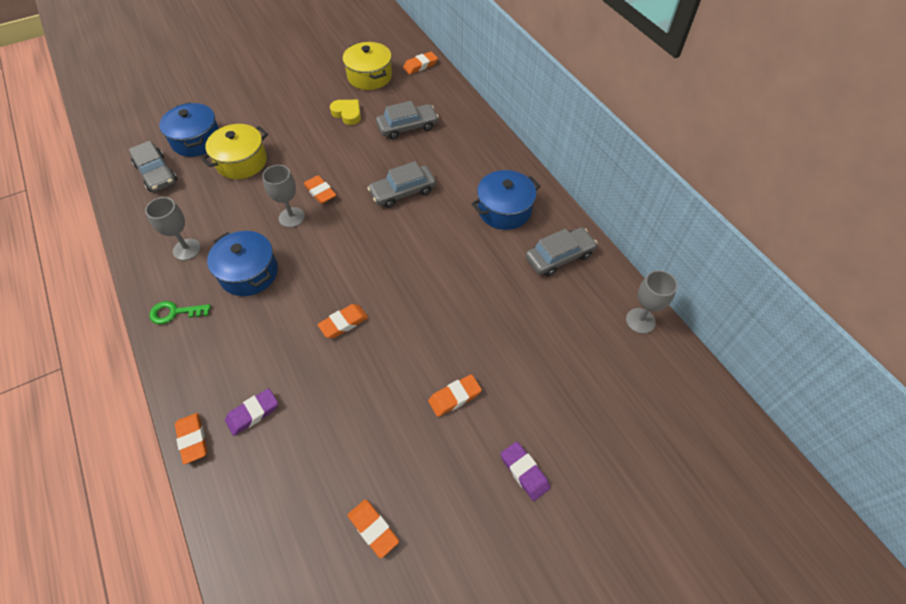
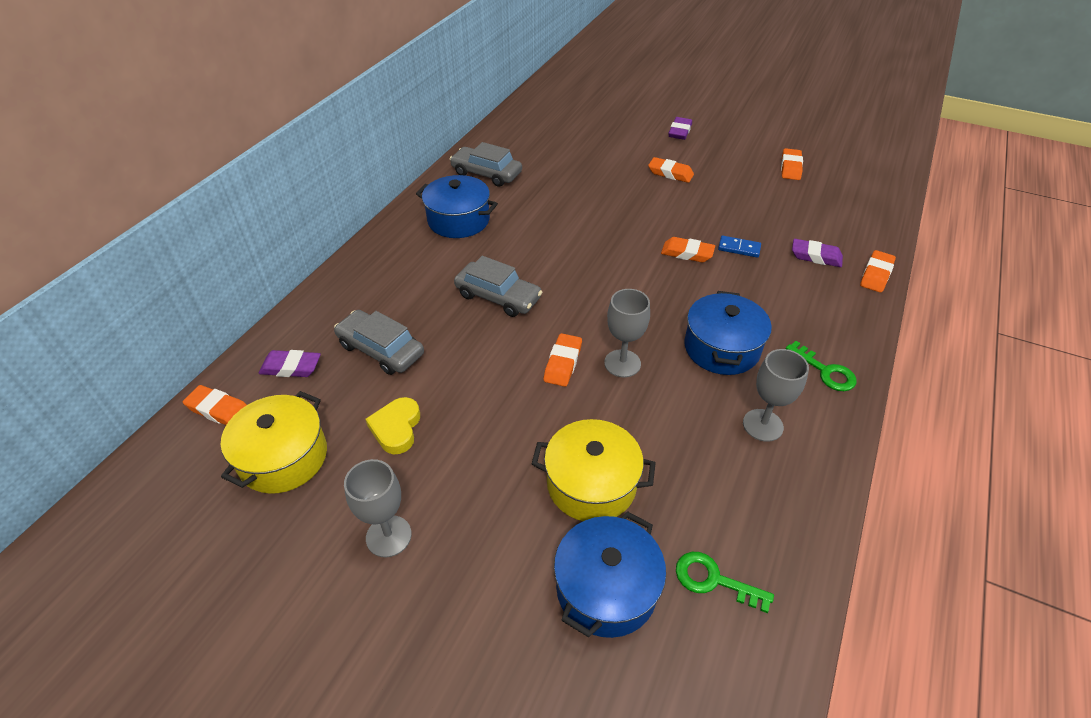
camera: 125 degrees left, 10 degrees down
grey car [129,141,177,192] -> green key [676,552,774,613]
grey goblet [626,270,678,334] -> grey goblet moved to [344,459,412,557]
none -> purple eraser [259,350,321,377]
none -> blue domino [718,236,761,258]

